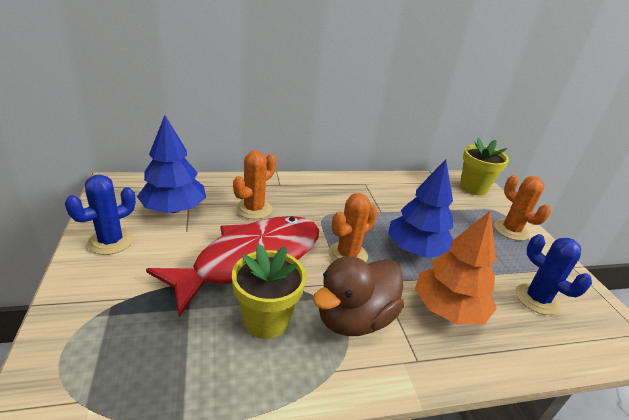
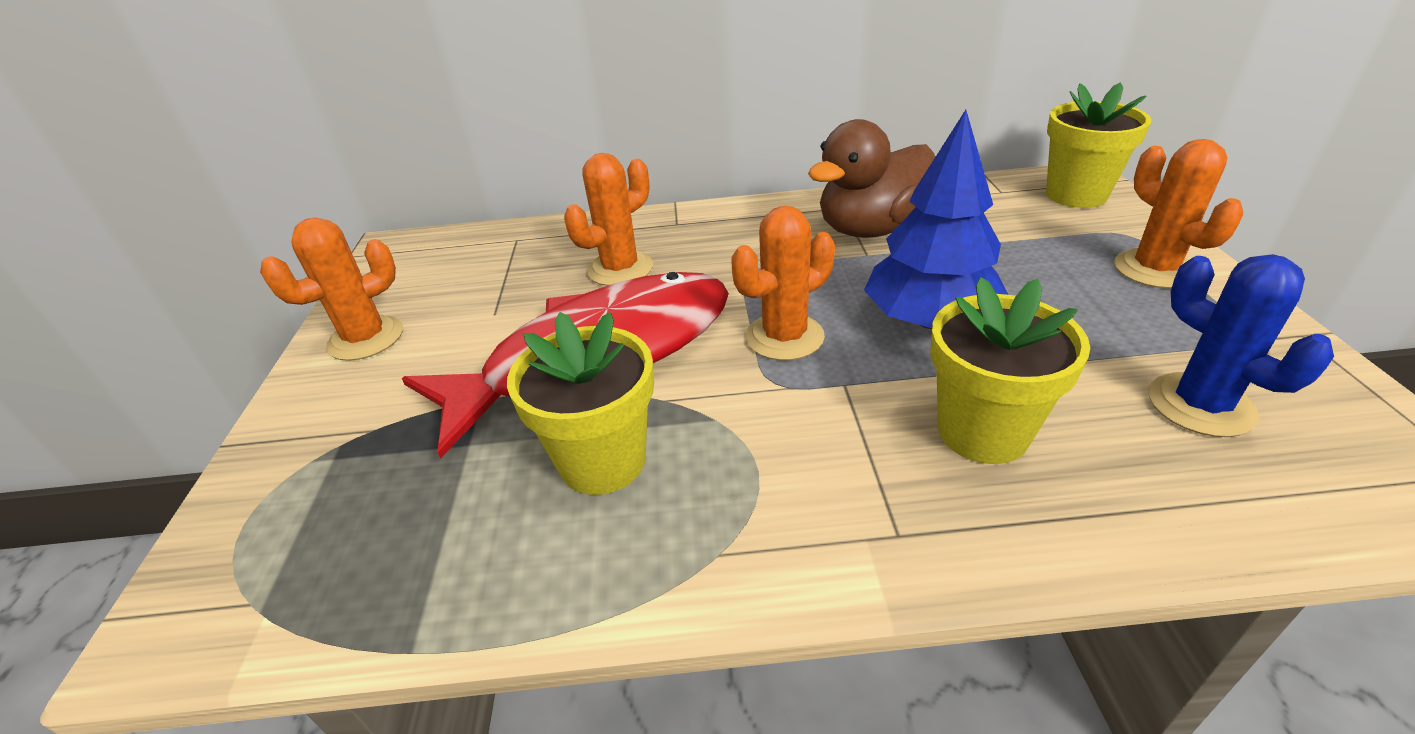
camera: 15 degrees right, 5 degrees up
blue cactus [65,175,136,255] -> orange cactus [260,217,403,361]
blue tree [137,115,206,213] -> none
brown duck [313,256,404,336] -> brown duck moved to [808,119,935,238]
orange tree [415,211,497,325] -> yellow flower pot [930,277,1090,464]

